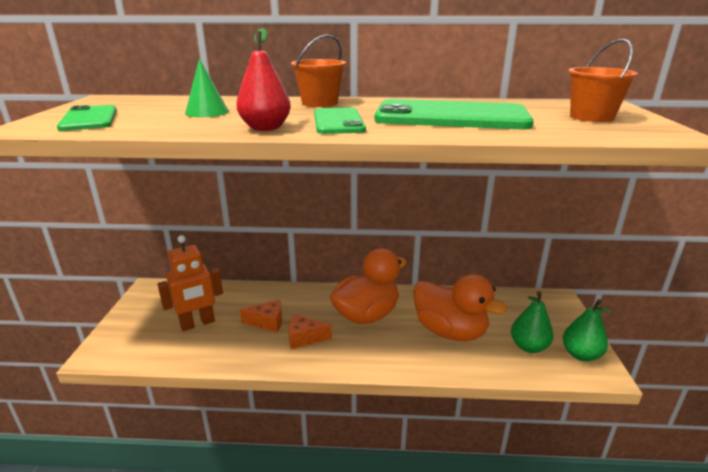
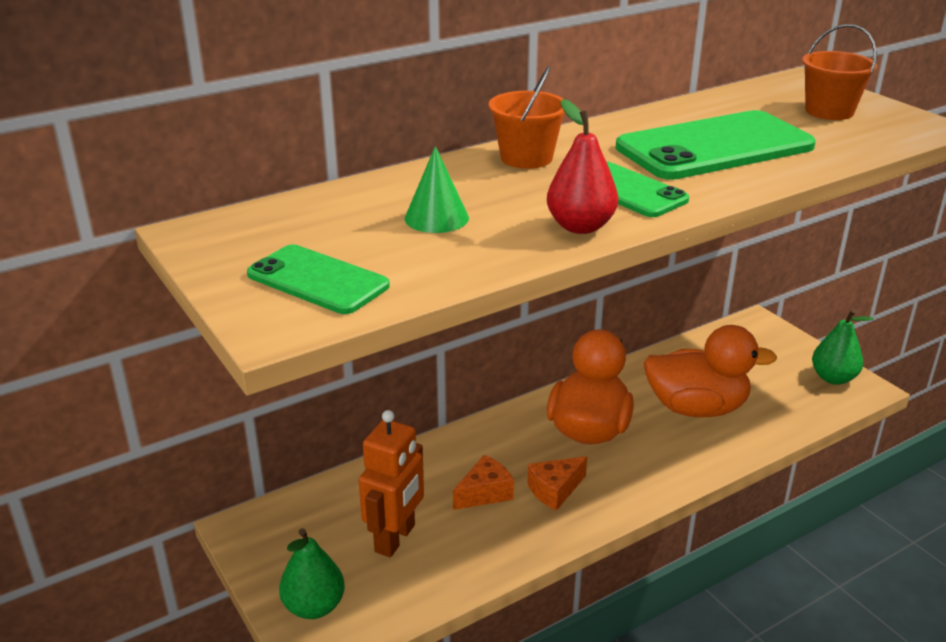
camera: 35 degrees left, 5 degrees up
green pear [511,291,554,353] -> green pear moved to [279,528,345,619]

